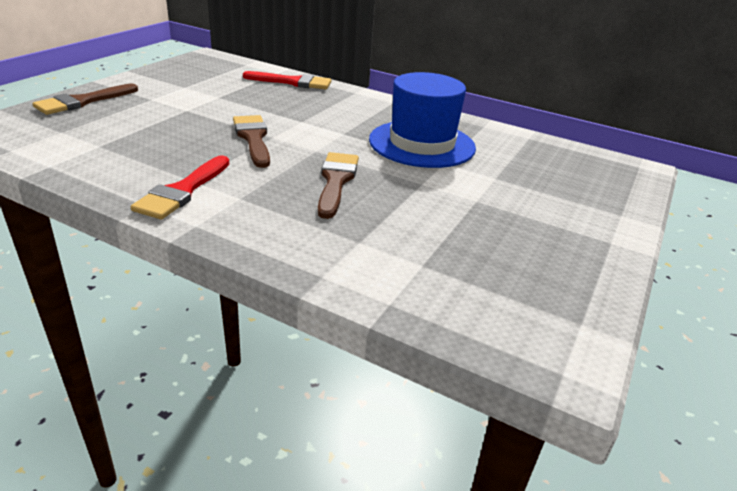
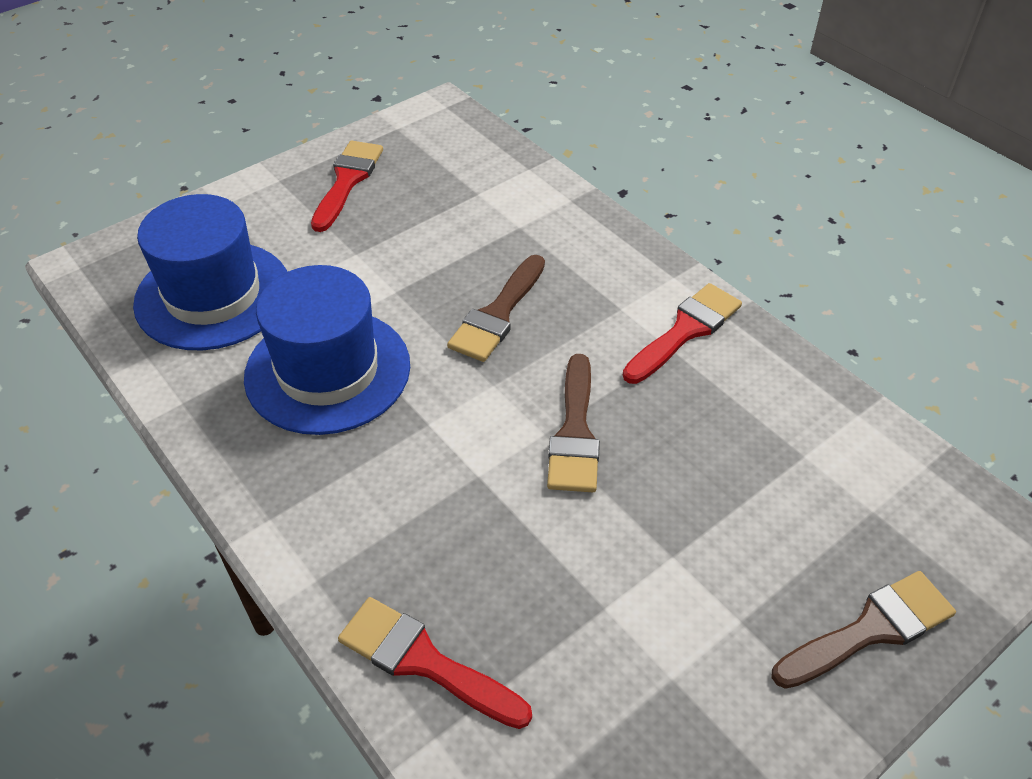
camera: 155 degrees left, 15 degrees up
none -> blue hat [133,194,287,350]
none -> red brush [311,141,383,232]

